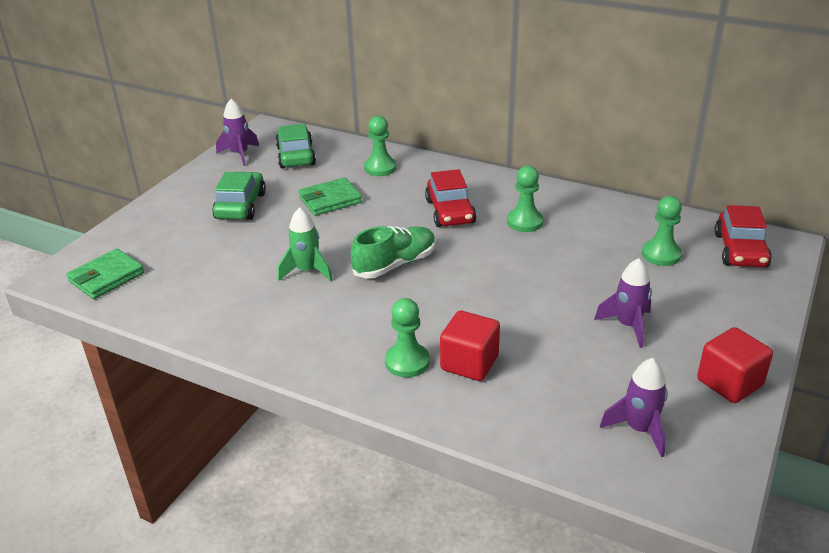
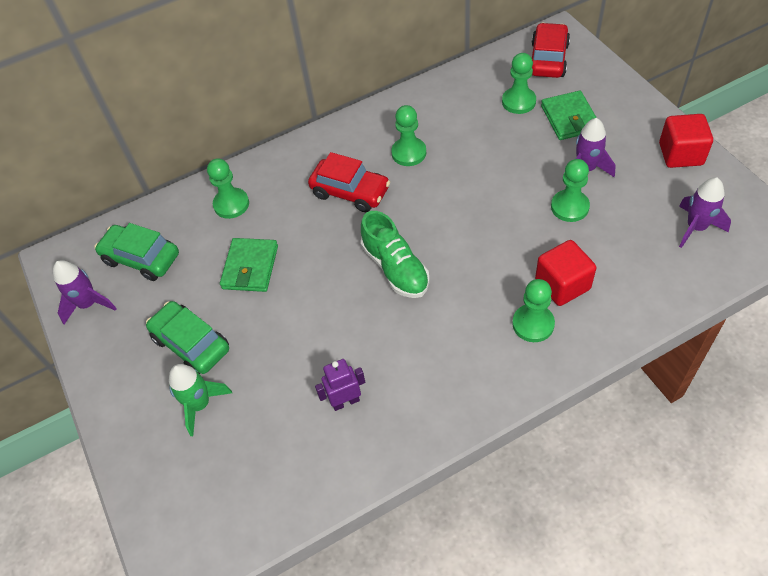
camera: 50 degrees left, 20 degrees up
green wallet [66,249,144,299] -> green wallet moved to [541,91,597,140]
green rocket [278,207,332,281] -> green rocket moved to [169,364,232,436]
green shoe [351,226,436,279] -> green shoe turned 150 degrees clockwise [361,211,430,298]
red car [714,205,772,267] -> red car turned 120 degrees counterclockwise [532,23,570,78]
none -> purple robot [315,359,365,411]
none -> green pawn [551,159,590,222]

